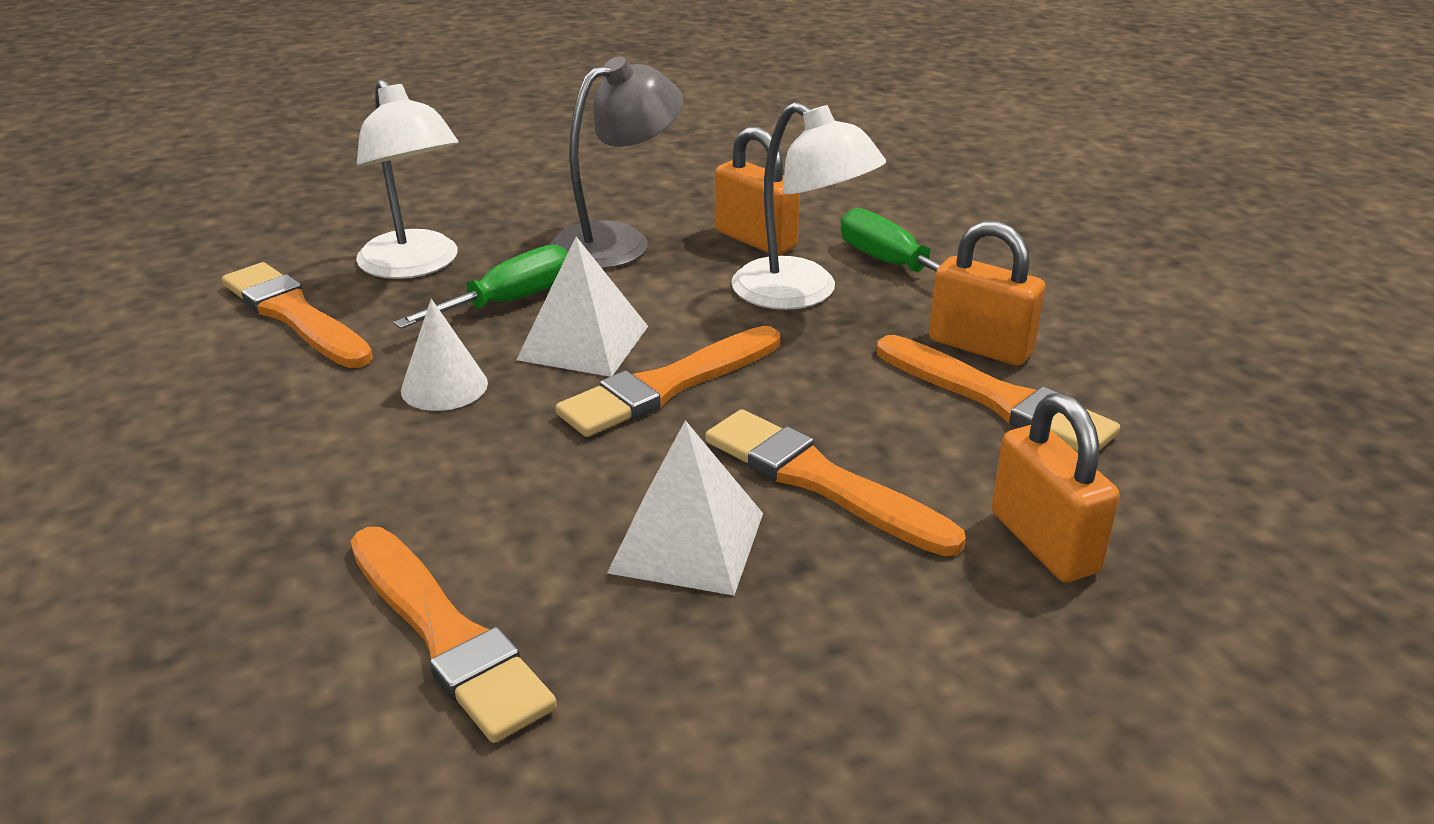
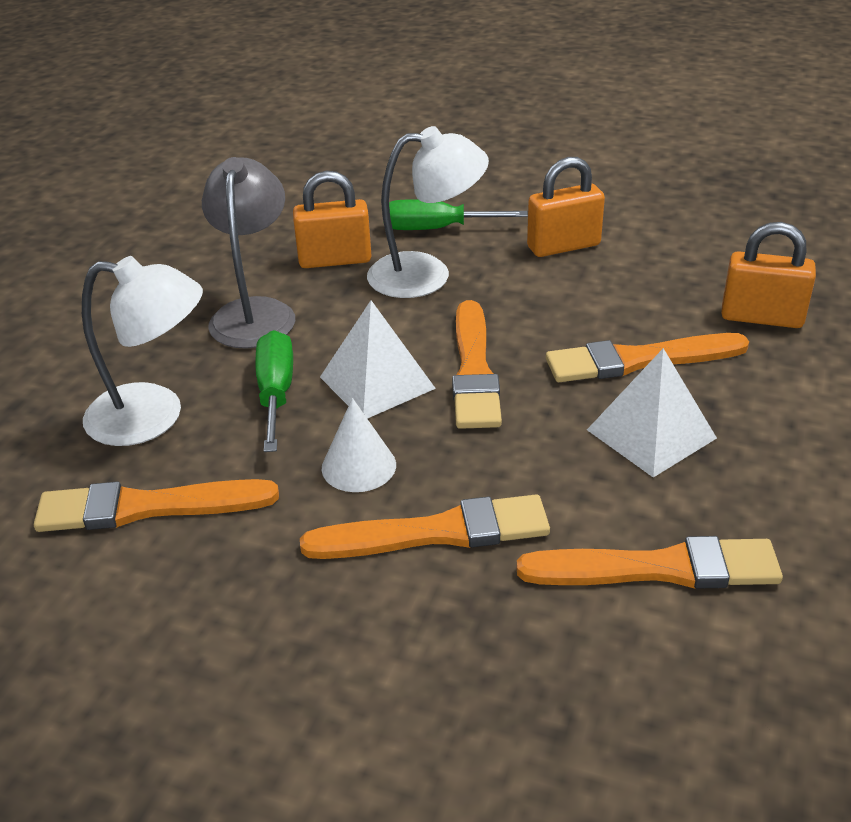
camera: 50 degrees left, 5 degrees up
orange brush [877,335,1120,451] -> orange brush moved to [300,495,550,559]

